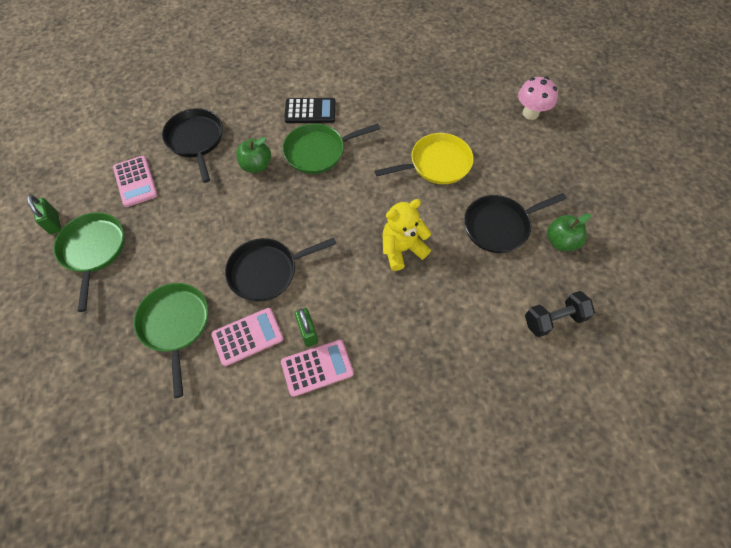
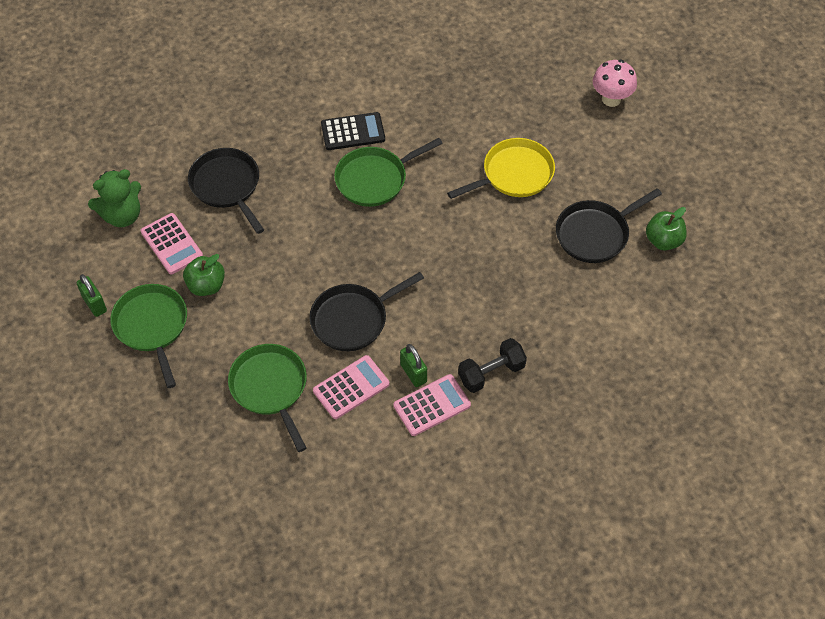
camera: 10 degrees left, 5 degrees down
green apple [236,137,271,173] -> green apple moved to [183,254,225,296]
yellow teddy bear [383,199,431,271] -> none
black dumbbell [525,291,595,337] -> black dumbbell moved to [458,338,527,393]
none -> green teddy bear [88,169,141,227]

